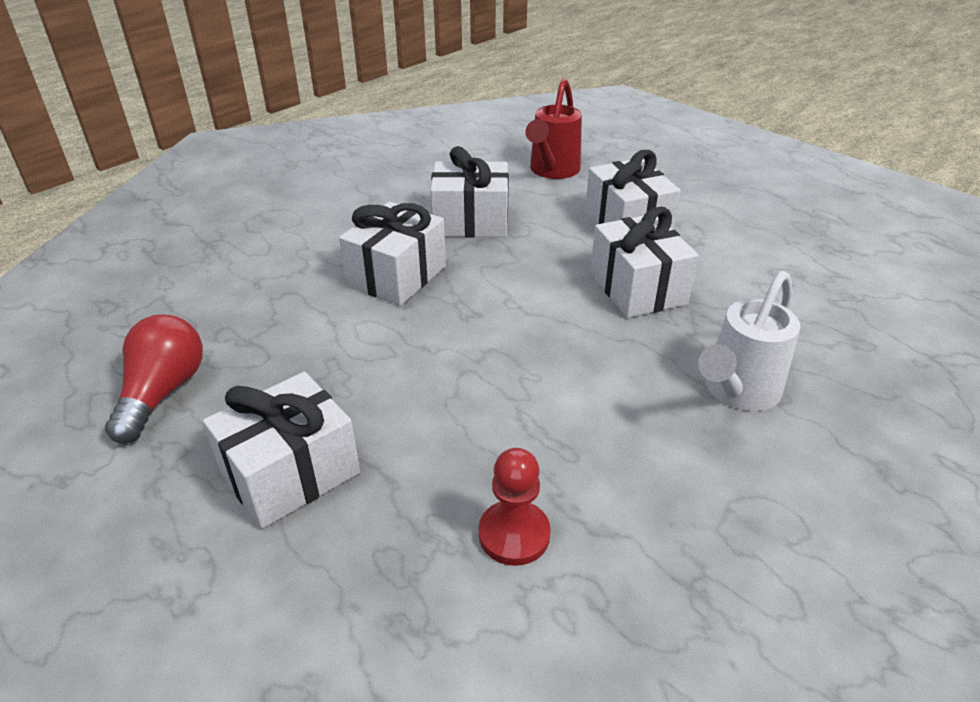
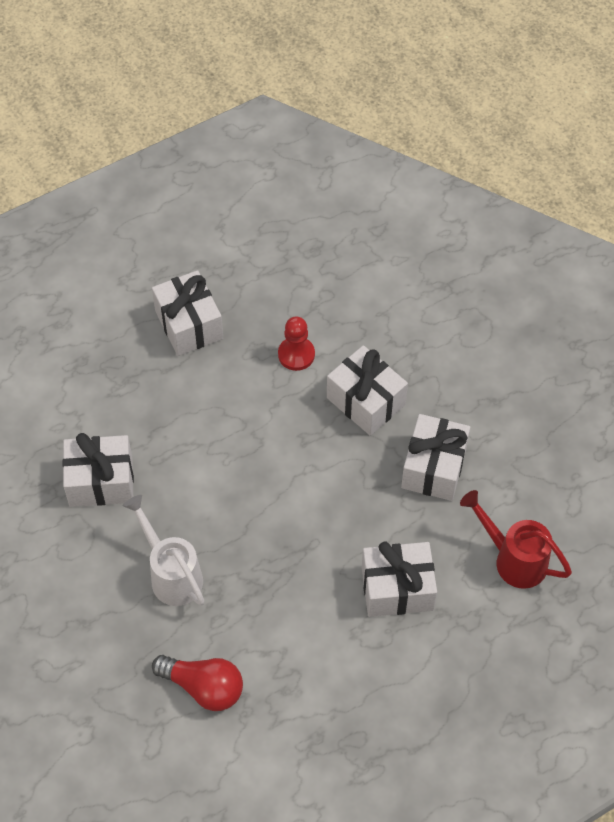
camera: 105 degrees right, 20 degrees up
red light bulb [105,315,203,444] -> red light bulb moved to [152,655,243,711]
red pawn [479,448,551,566] -> red pawn moved to [278,316,315,371]
white gift [590,207,699,318] -> white gift moved to [62,433,134,507]

